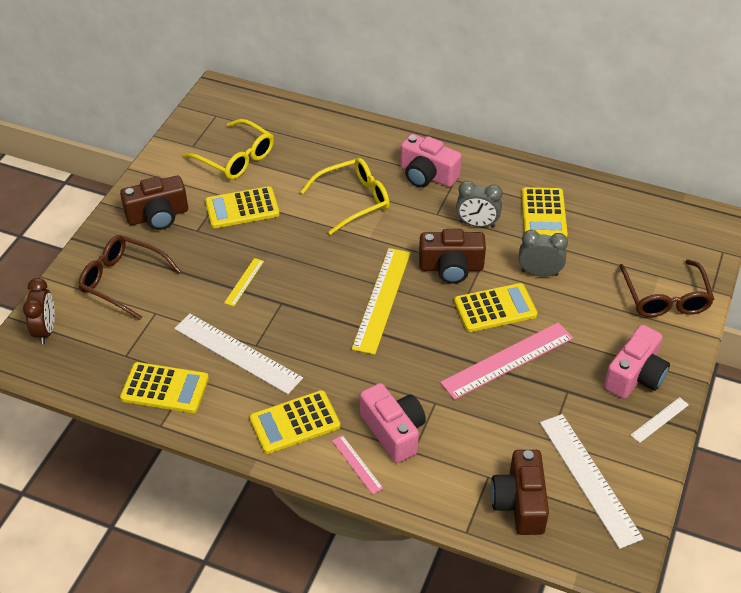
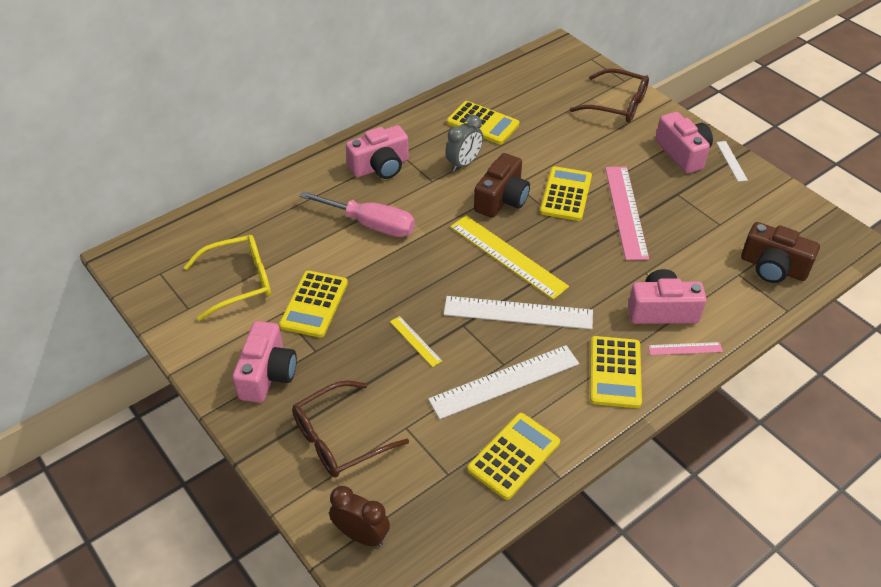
camera: 60 degrees left, 0 degrees up
brown camera [120,176,188,230] -> pink camera [232,321,297,403]
yellow glasses [300,158,390,235] -> pink screwdriver [299,191,415,237]
grey clock [519,230,568,277] -> none
white ruler [540,414,644,549] -> white ruler moved to [444,296,593,329]

